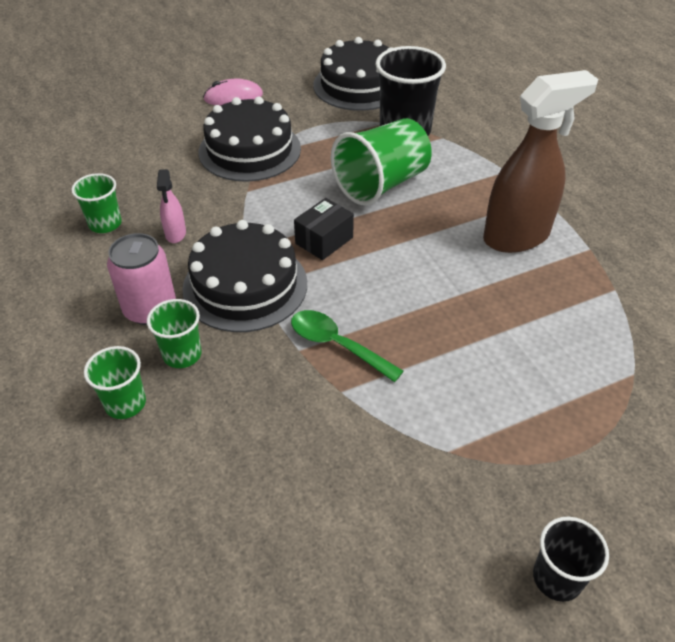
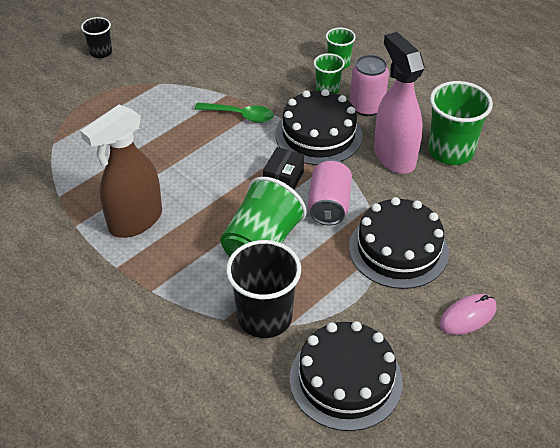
camera: 160 degrees right, 0 degrees up
green cup [71,173,122,233] -> green cup [428,81,493,165], size x1.81
pink spray bottle [157,169,186,243] -> pink spray bottle [374,32,425,174], size x2.28
none -> pink can [308,159,352,226]

